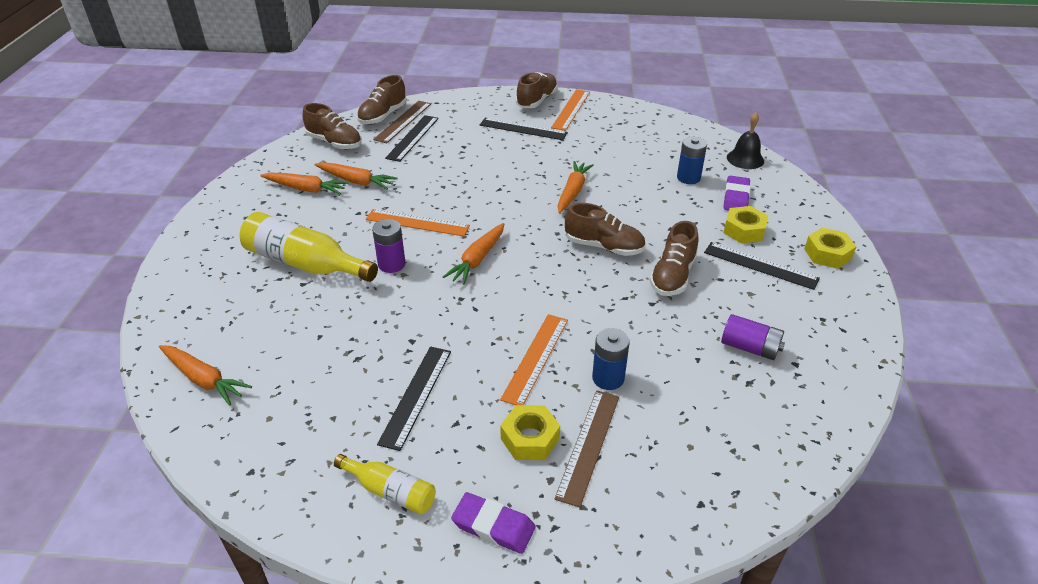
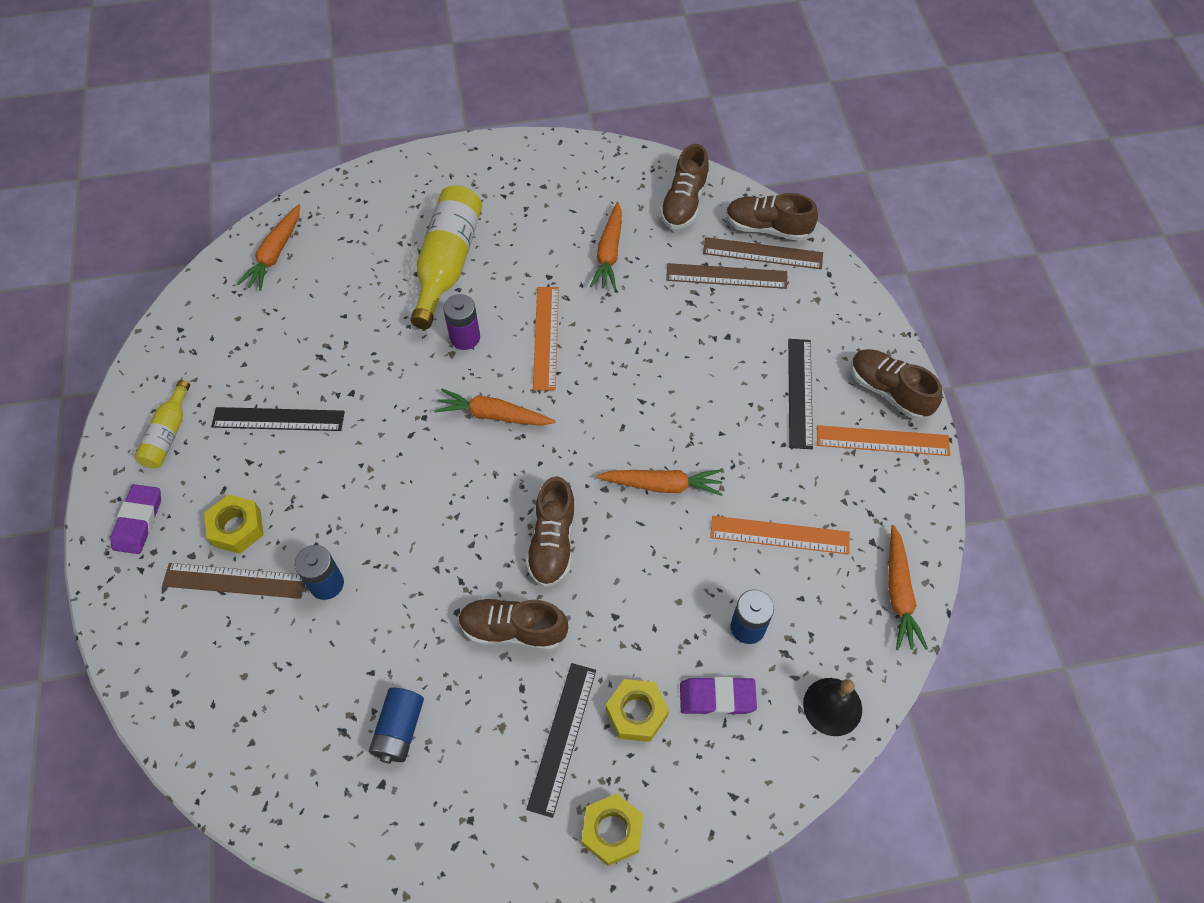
camera: 75 degrees right, 20 degrees up
orange carrot [260,173,349,194] -> orange carrot moved to [888,525,928,650]
black ruler [385,115,439,162] -> brown ruler [666,263,787,289]
orange ruler [500,314,568,405] -> orange ruler moved to [710,516,850,554]
brown shoe [516,72,558,108] -> brown shoe turned 150 degrees counterclockwise [851,349,942,420]
purple battery [721,314,785,360] -> blue battery [369,688,424,764]

